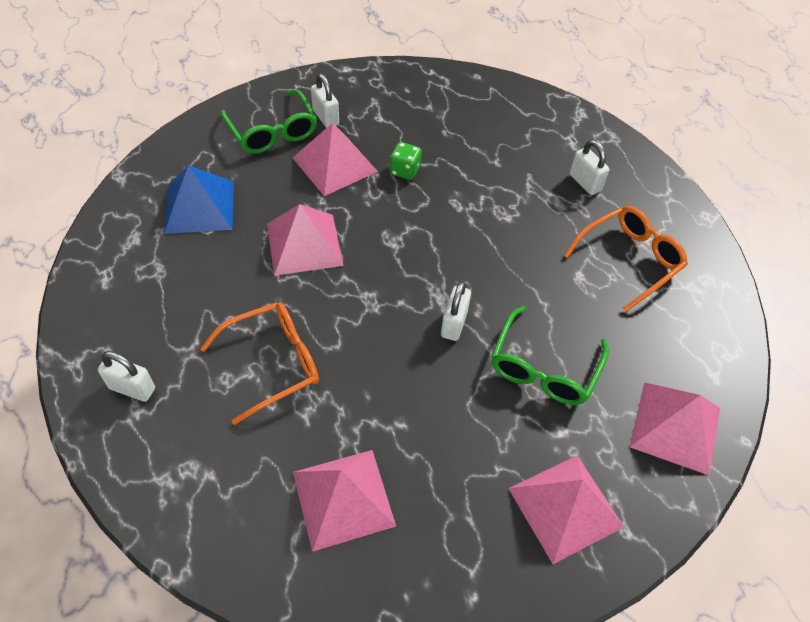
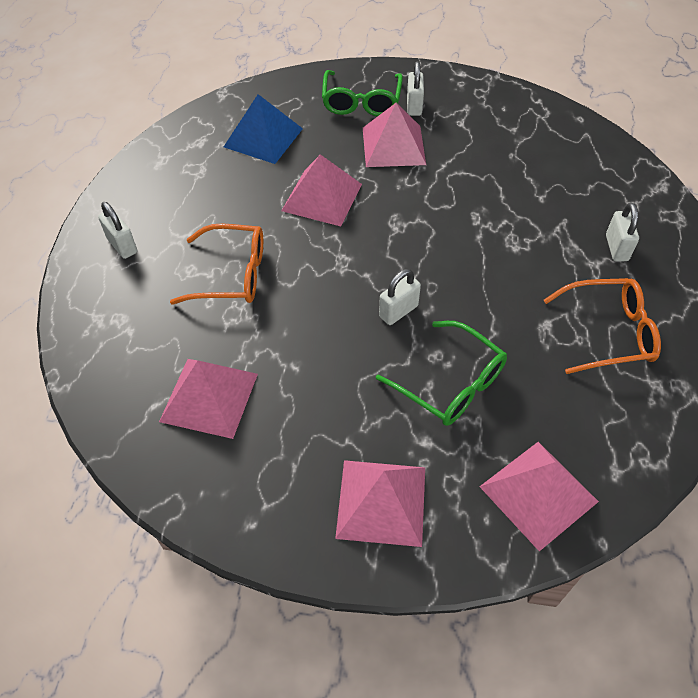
camera: 35 degrees right, 0 degrees up
green dice [390,142,422,180] -> none
green glasses [491,306,609,405] -> green glasses turned 105 degrees counterclockwise [376,321,507,426]

